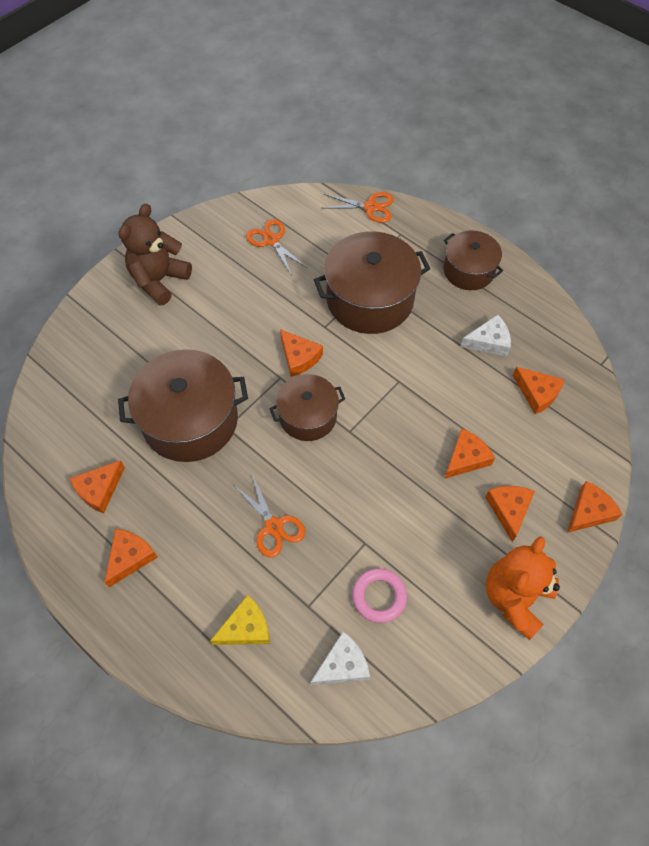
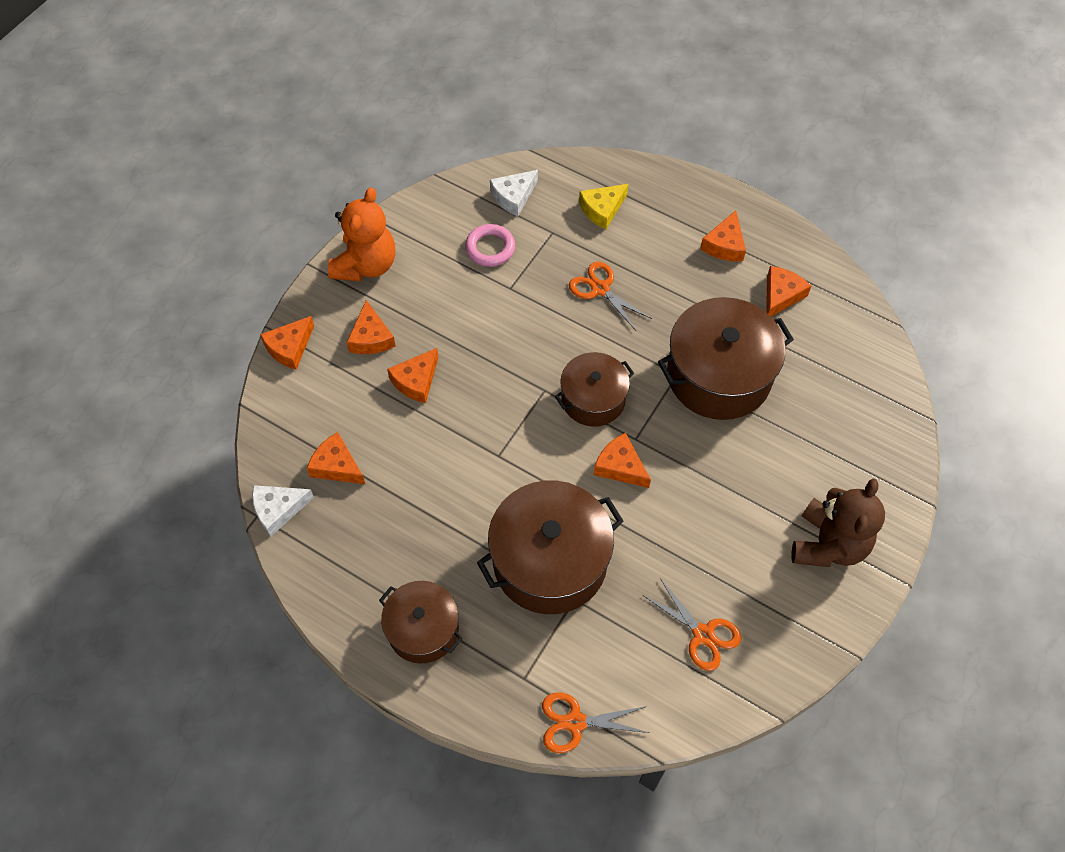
camera: 170 degrees right, 0 degrees up
white cheese [461,315,511,357] -> white cheese moved to [252,485,314,536]

